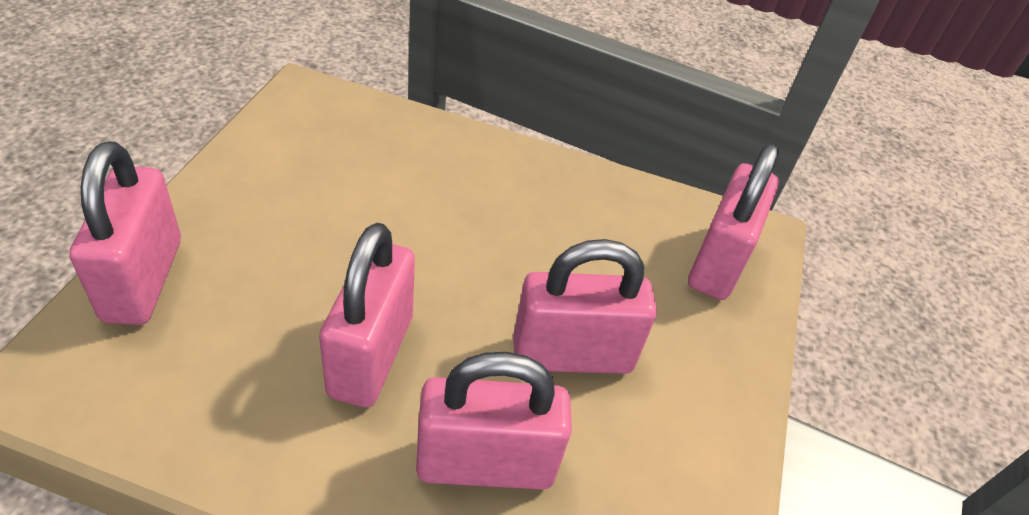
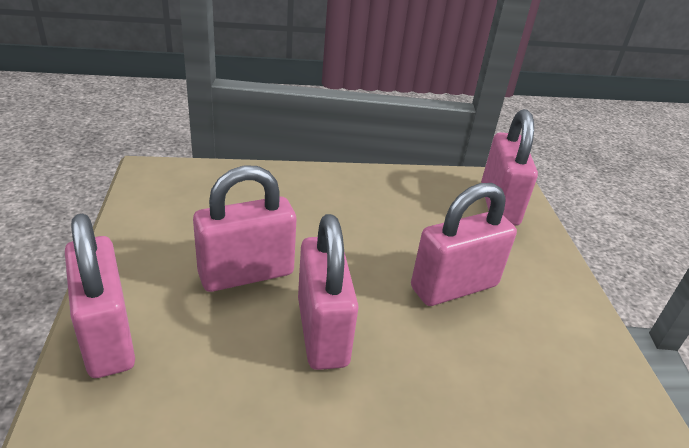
camera: 20 degrees left, 10 degrees down
pink padlock [416,352,572,490] -> pink padlock moved to [193,165,296,292]

